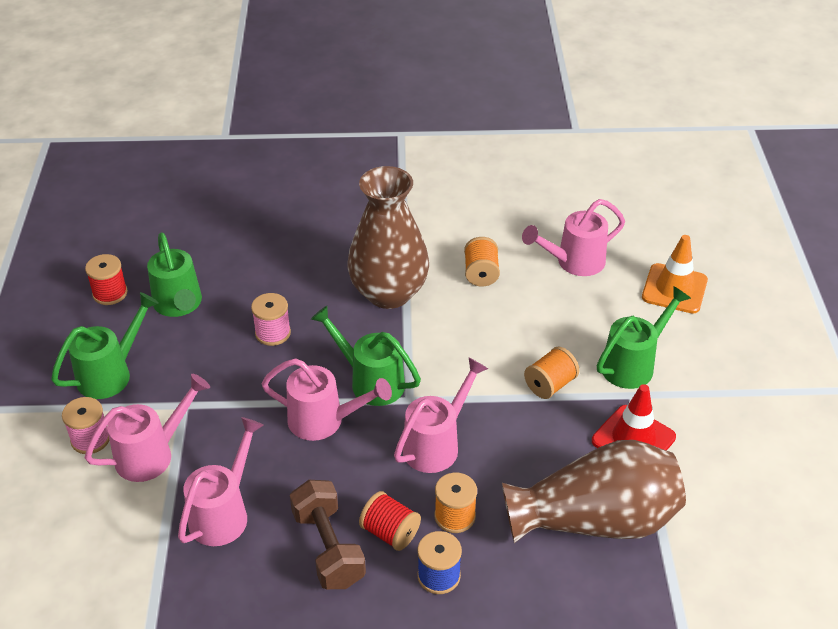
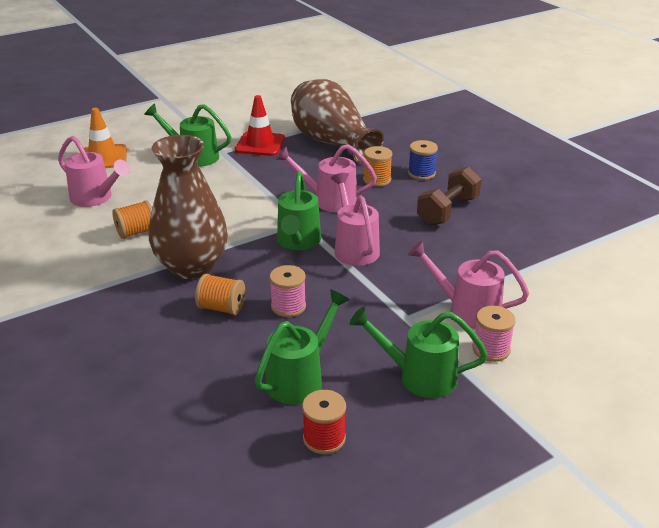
camera: 120 degrees left, 10 degrees down
pink watering can [178,417,264,546] -> none
red spool [359,491,421,551] -> none
orange spool [524,346,580,399] -> orange spool moved to [195,274,245,315]

